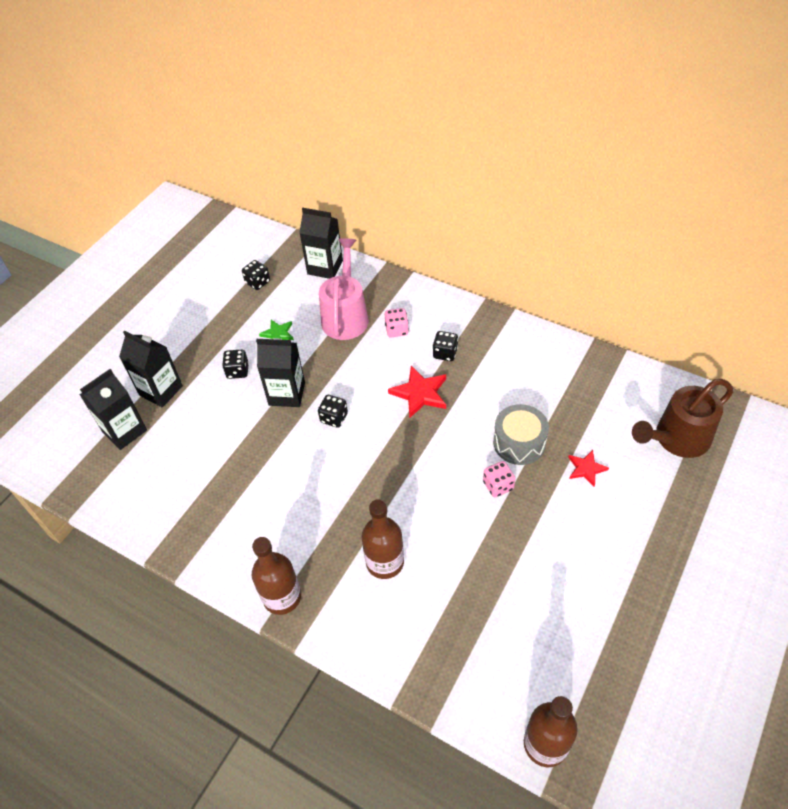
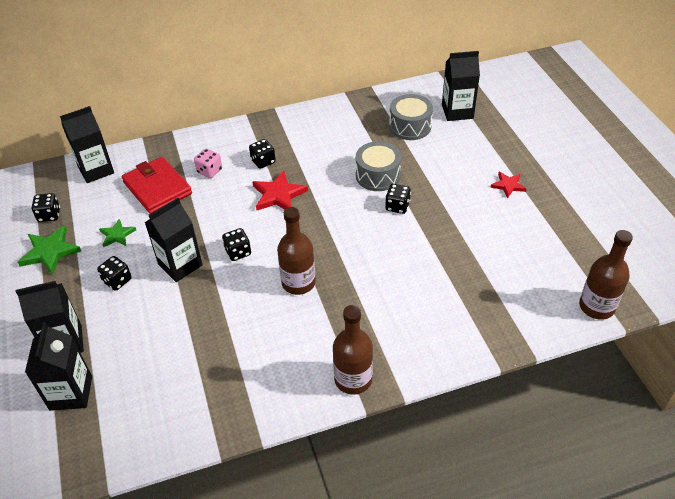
camera: 50 degrees left, 5 degrees down
pink watering can [319,238,368,340] -> red wallet [122,157,192,214]
brown bottle [362,499,404,579] -> brown bottle moved to [277,207,316,295]
pink dice [483,461,516,497] -> black dice [385,184,411,214]
red star [568,450,609,487] -> red star moved to [490,172,526,198]
brown watering can [632,379,733,458] -> black carton [442,51,480,121]
none -> green star [18,225,81,275]
none -> grey drum [389,94,433,140]

